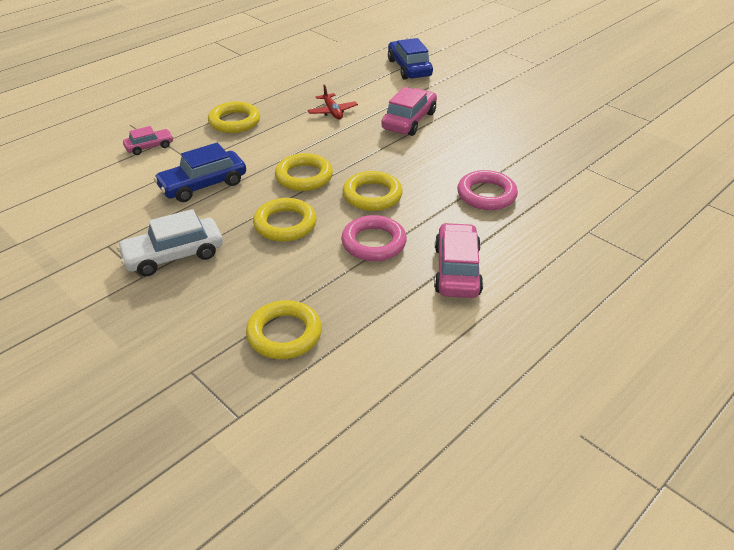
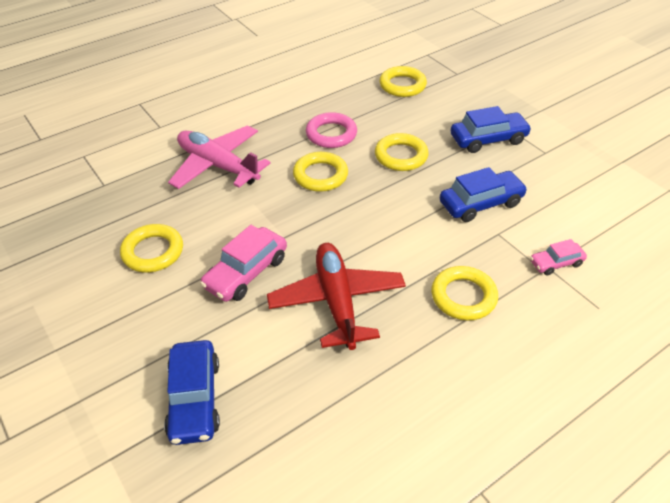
camera: 170 degrees left, 5 degrees up
white car [117,209,223,276] -> blue car [450,106,532,153]
yellow ring [275,153,333,191] -> yellow ring moved to [120,224,183,272]
red plane [308,84,358,119] -> red plane [267,243,406,350], size x2.05
pink car [434,223,483,298] -> none
pink ring [457,170,518,210] -> pink plane [168,125,271,189]

